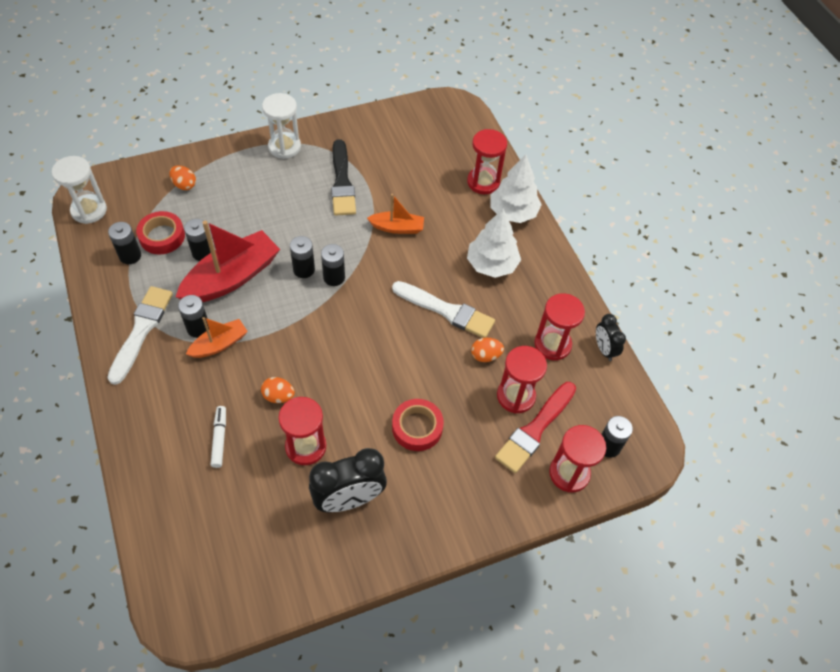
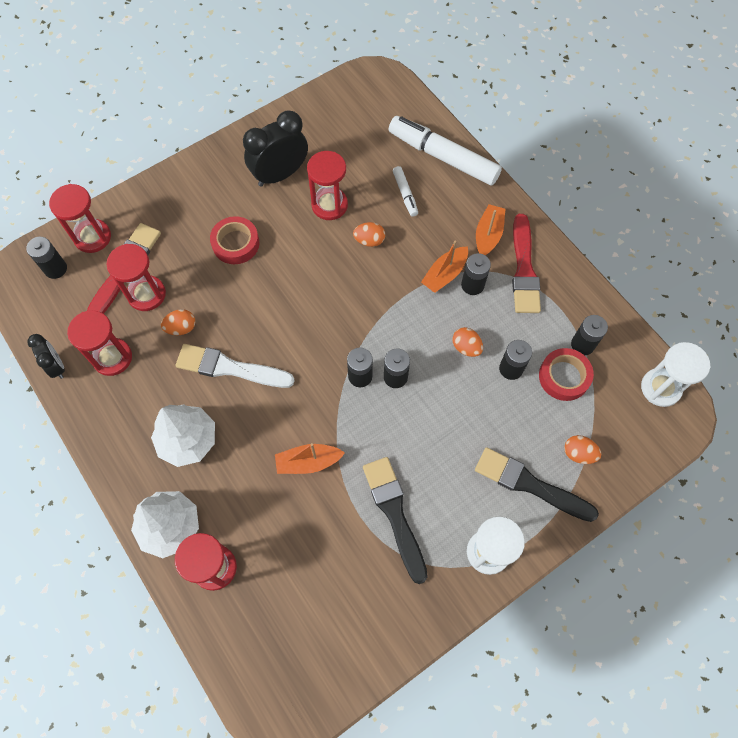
camera: 170 degrees right, 10 degrees up
white brush [107,286,173,385] -> red brush [512,214,541,313]
red boat [176,221,280,302] -> orange egg [453,327,483,357]
none -> white marker [389,116,502,186]
none -> black brush [475,447,599,522]
none -> orange boat [476,204,505,255]

